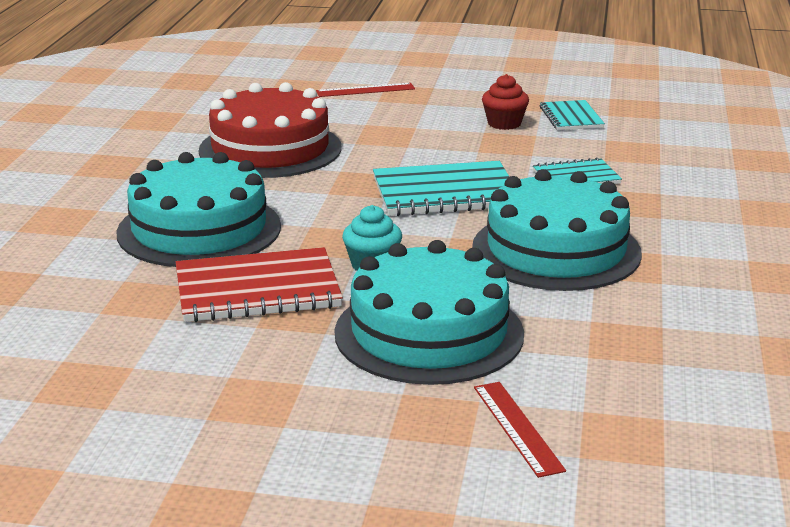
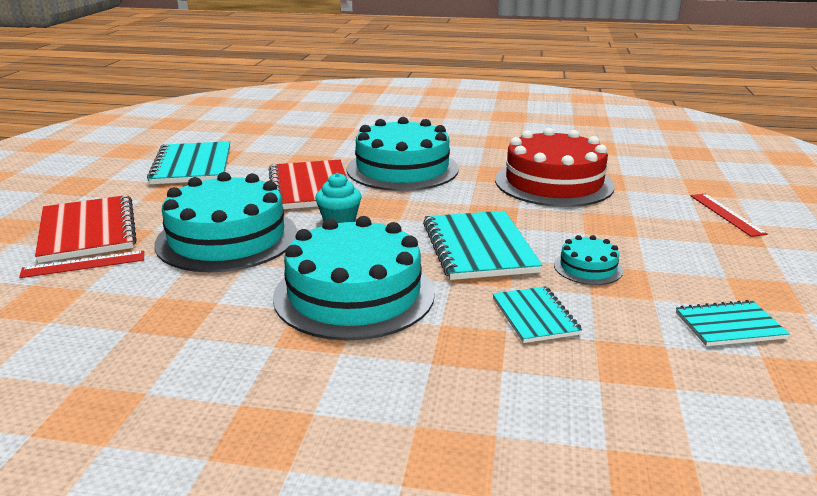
camera: 90 degrees right, 0 degrees up
red cupcake [482,74,529,130] -> none
none -> red notebook [35,195,137,263]
none -> turquoise notebook [147,141,230,184]
none -> turquoise cake [554,235,623,285]

